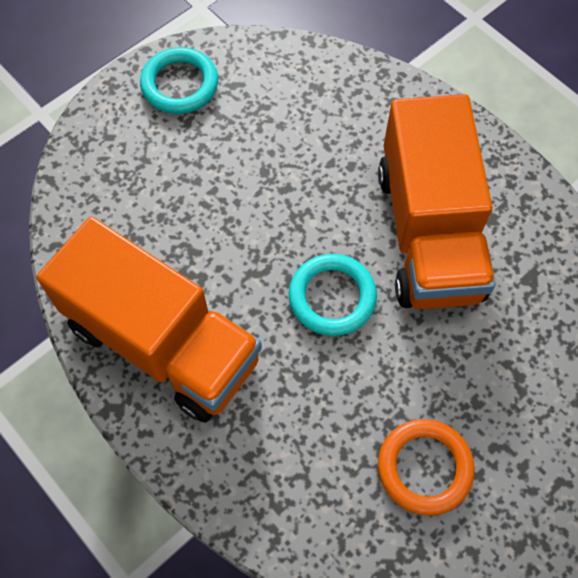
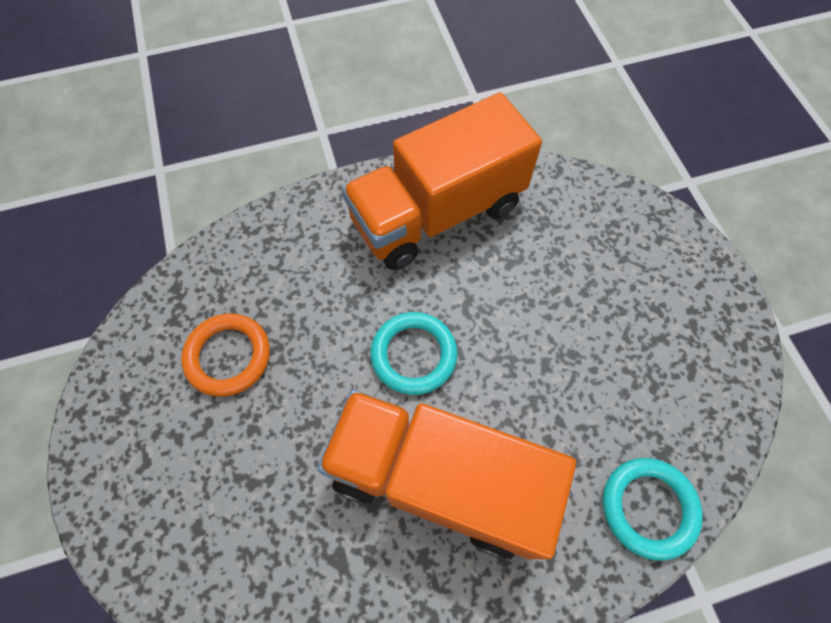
camera: 115 degrees right, 0 degrees up
turquoise ring [140,47,218,114] -> turquoise ring moved to [603,458,703,561]

